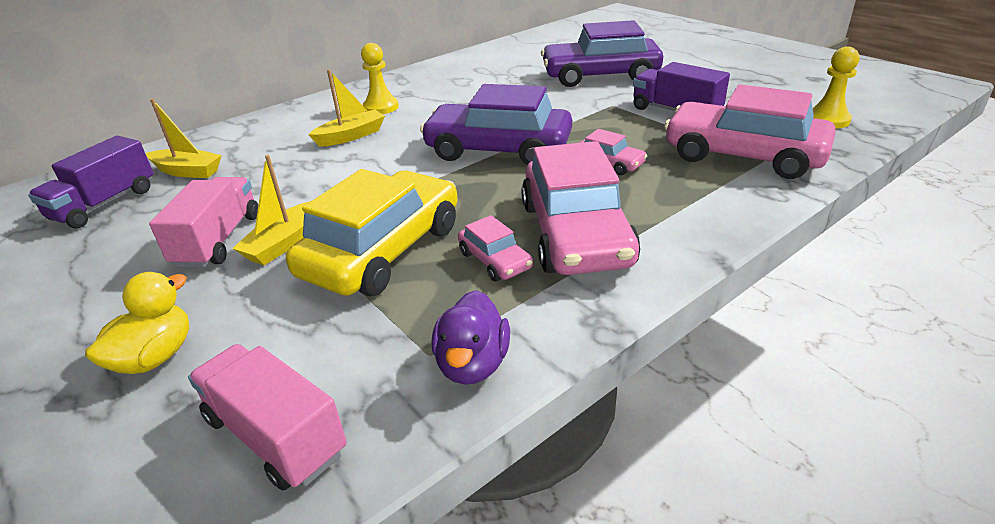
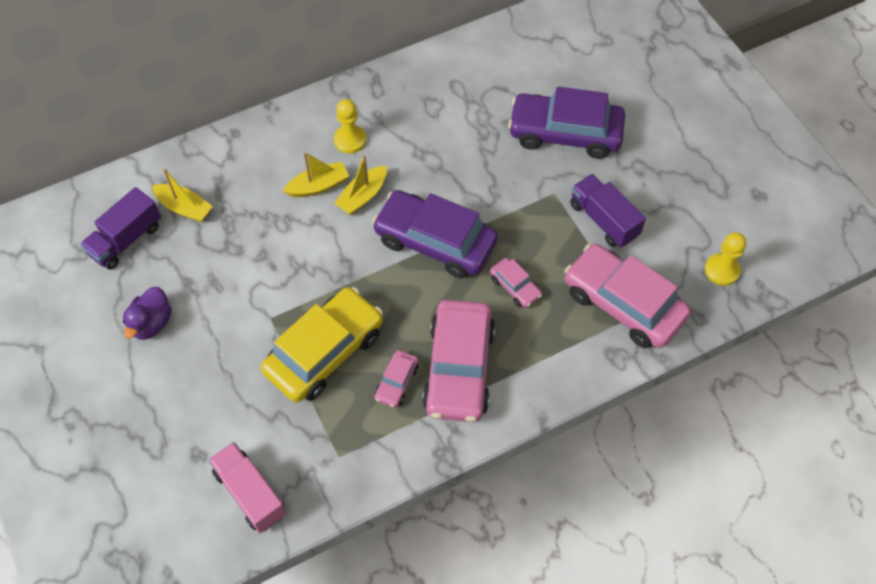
camera: 10 degrees right, 25 degrees up
yellow duck [85,272,189,374] -> none
pink truck [149,177,258,268] -> none
yellow boat [232,155,311,265] -> yellow boat moved to [334,155,387,215]
purple duck [432,290,510,385] -> purple duck moved to [123,287,171,340]
pink car [458,215,533,281] -> pink car turned 45 degrees clockwise [375,350,419,408]

